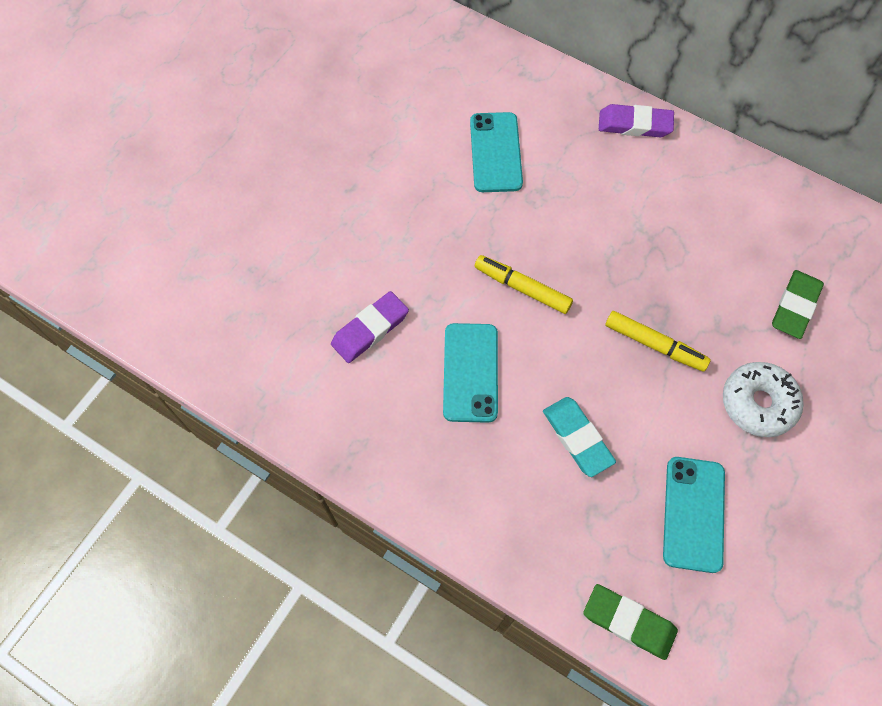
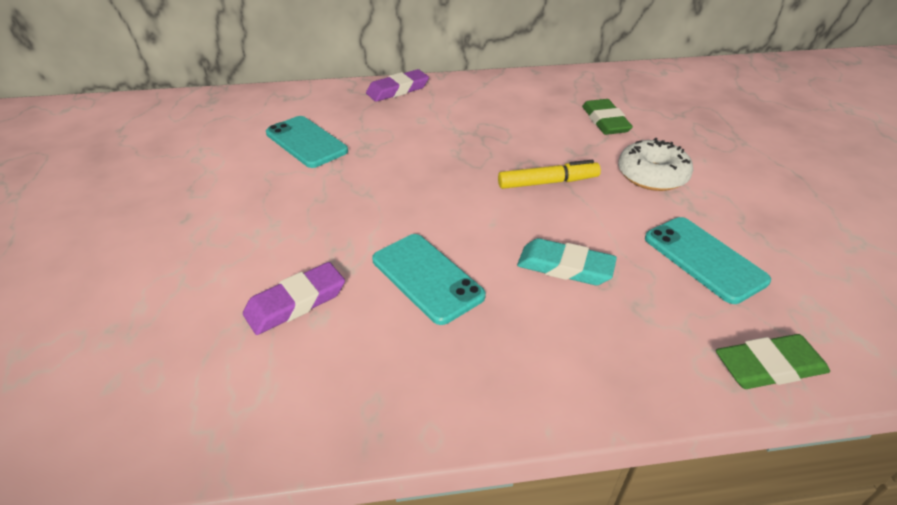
camera: 40 degrees left, 25 degrees down
purple eraser [331,291,409,363] -> purple eraser turned 45 degrees clockwise [243,262,345,335]
yellow marker [475,255,573,314] -> none

